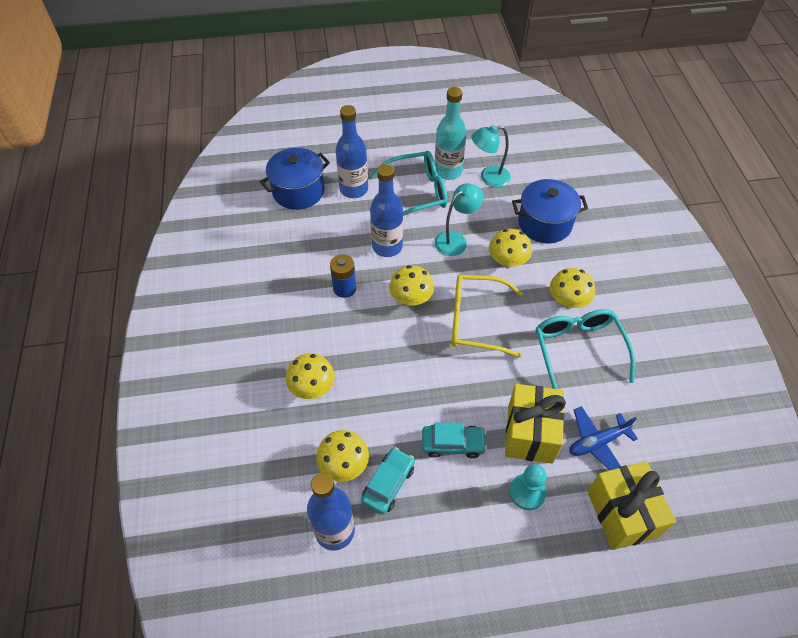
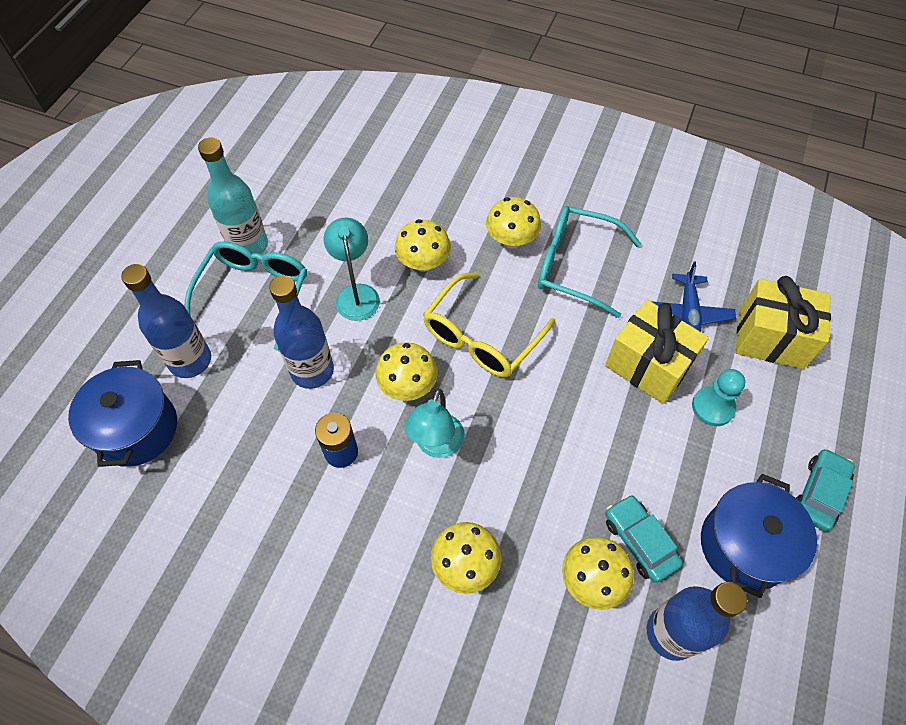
camera: 60 degrees left, 5 degrees up
turquoise car [422,422,487,458] -> turquoise car moved to [796,448,855,531]
turquoise lamp [472,125,511,187] -> turquoise lamp moved to [404,389,465,458]
blue pot [512,179,588,243] -> blue pot moved to [701,474,817,598]

